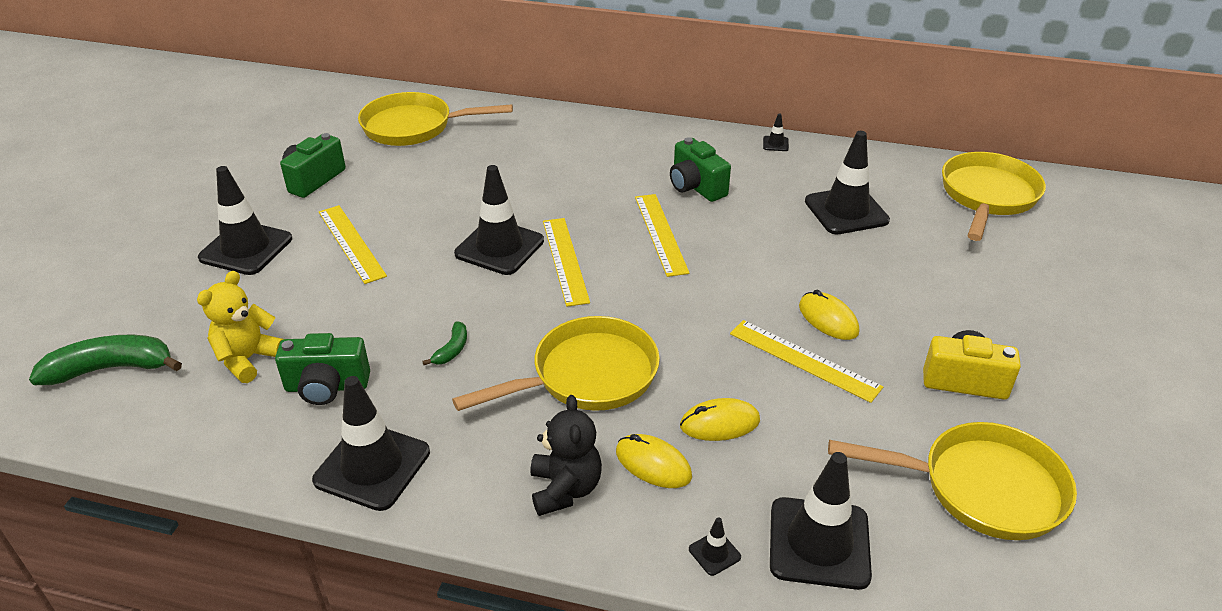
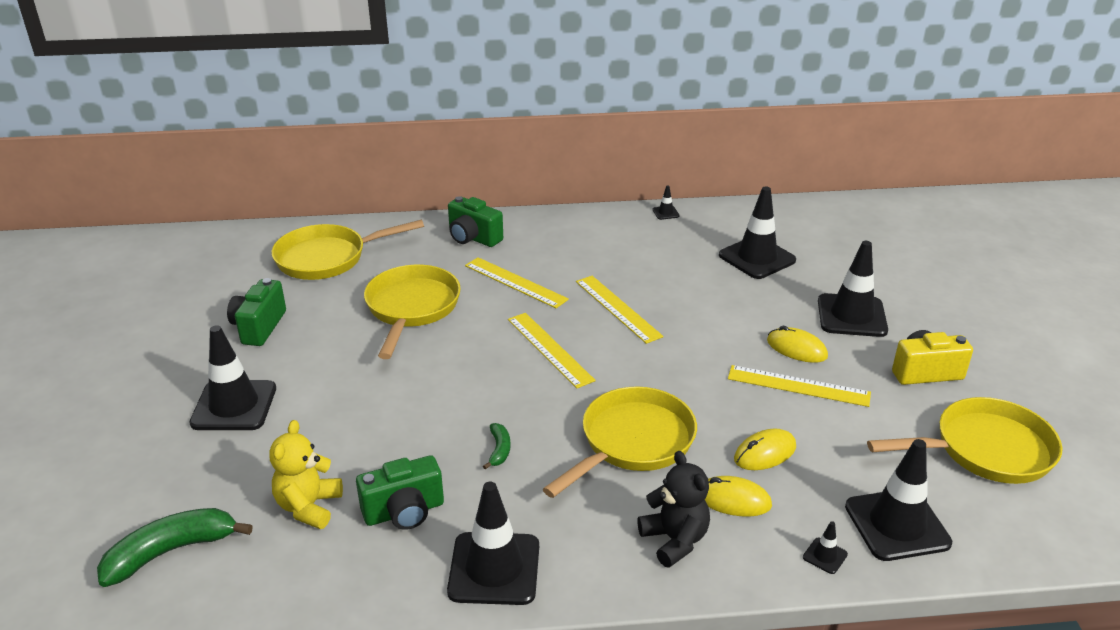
camera: 20 degrees left, 5 degrees down
yellow ruler [319,205,387,284] -> yellow ruler moved to [465,257,569,308]
black traffic cone [454,165,544,275] -> black traffic cone moved to [818,241,888,337]
green camera [670,137,731,202] -> green camera moved to [448,196,503,247]
yellow pan [942,152,1046,241] -> yellow pan moved to [364,265,461,359]

